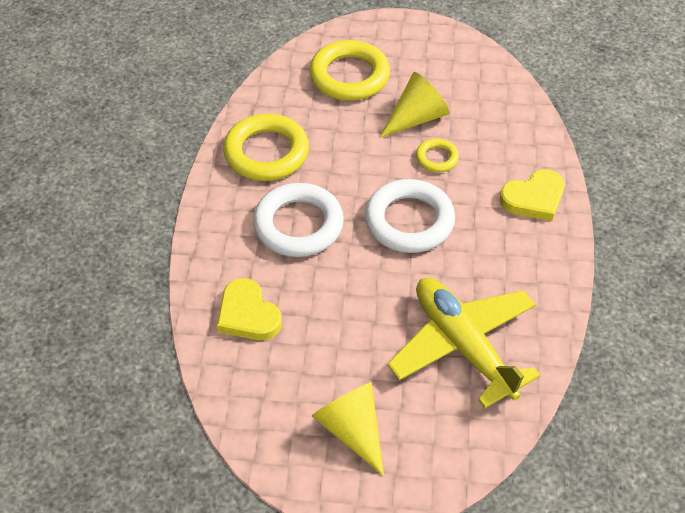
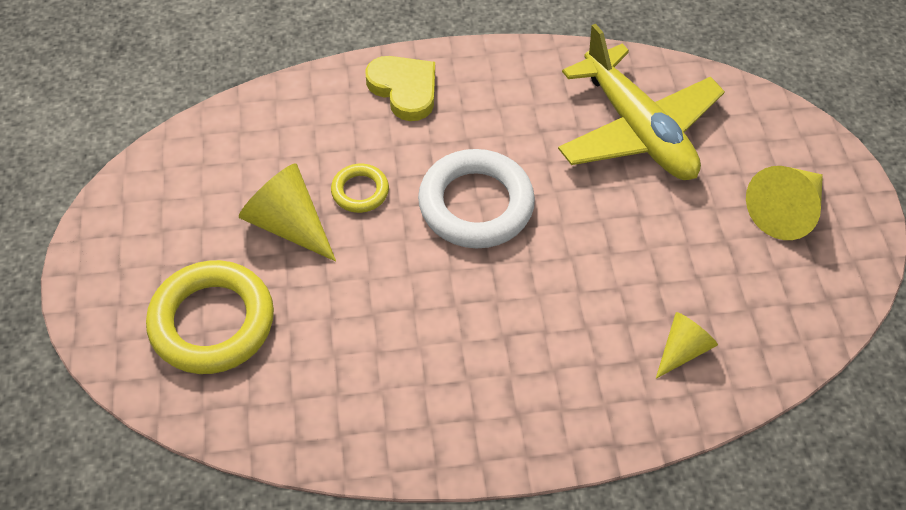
camera: 105 degrees left, 5 degrees up
yellow heart [217,278,282,340] -> yellow cone [656,312,718,379]
yellow ring [223,114,309,181] -> none
white ring [253,183,344,257] -> none
yellow plane [387,278,541,408] -> yellow plane turned 75 degrees counterclockwise [558,24,725,180]

